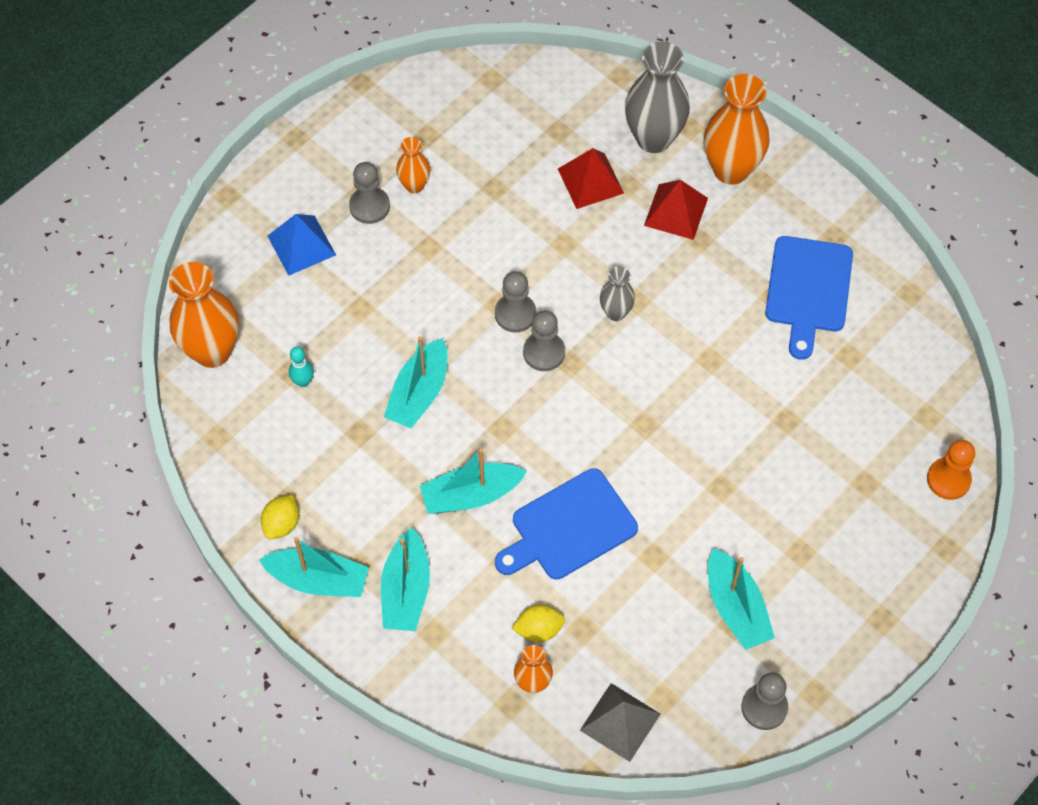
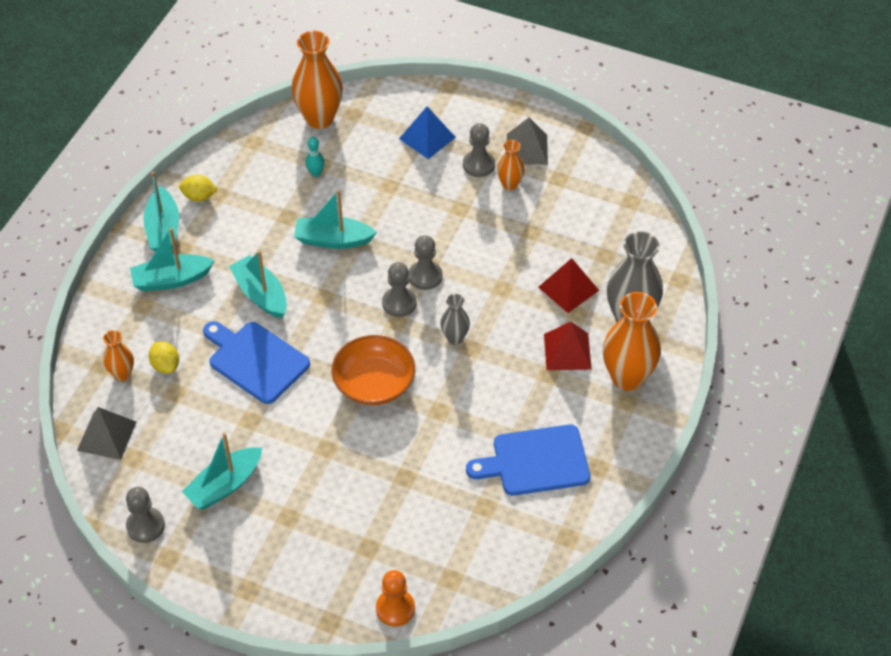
camera: 70 degrees right, 10 degrees down
none -> orange bowl [331,335,415,405]
none -> grey pyramid [507,118,548,165]

